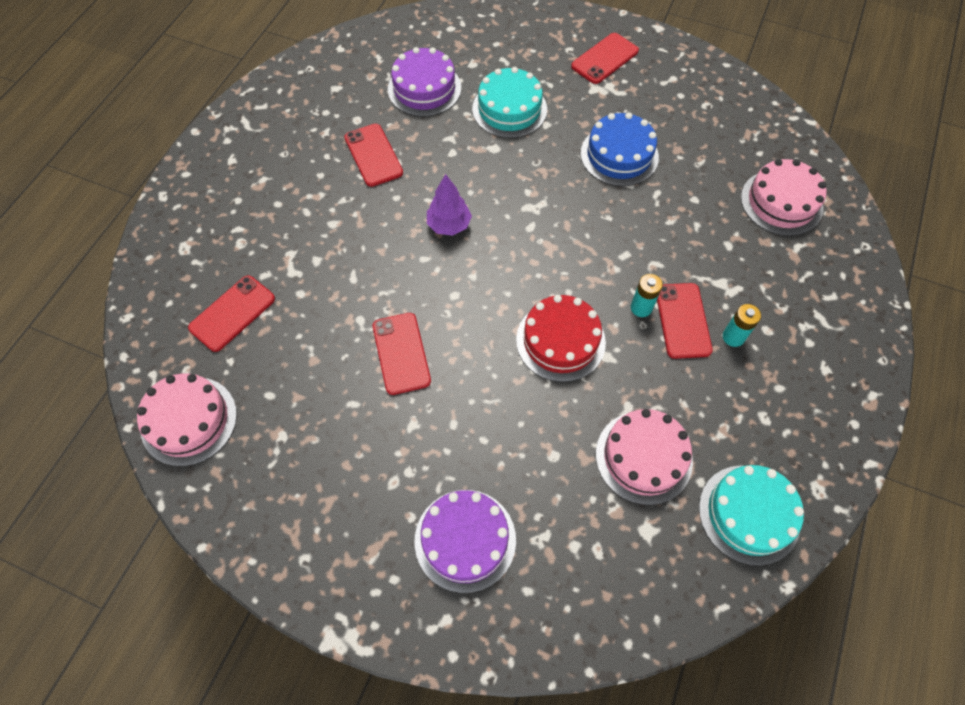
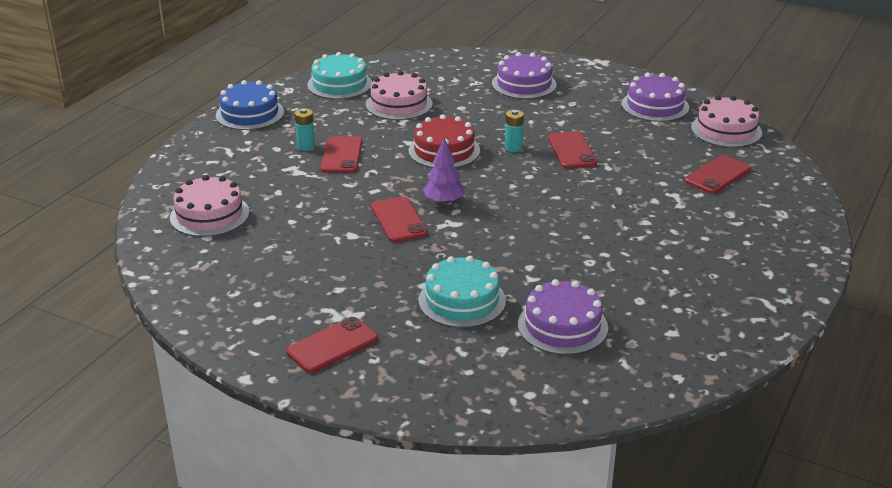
camera: 175 degrees left, 30 degrees down
red phone [344,124,403,187] -> red phone moved to [371,197,428,243]
purple tree [427,174,472,236] -> purple tree moved to [423,138,465,204]
blue cake [581,112,659,186] -> blue cake moved to [216,80,284,130]
turquoise battery [631,274,663,317] -> turquoise battery moved to [505,110,524,152]
none -> purple cake [622,73,689,122]

